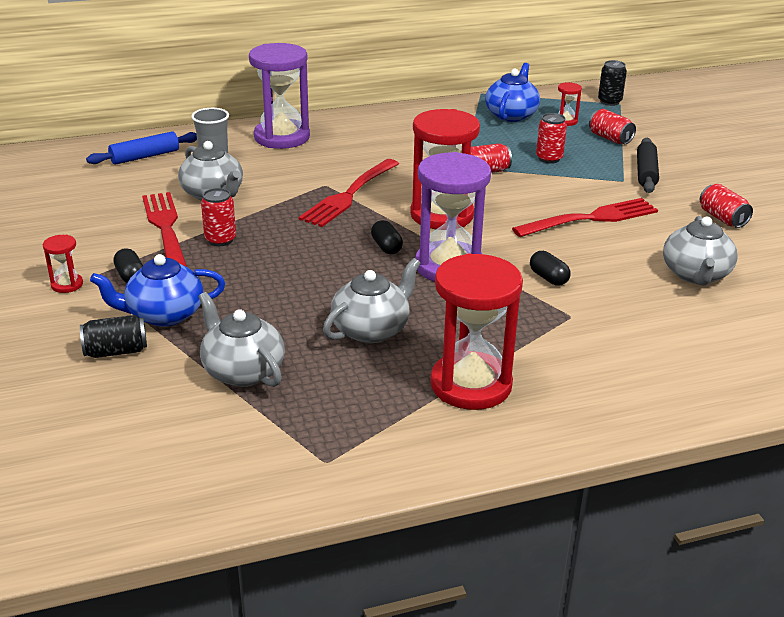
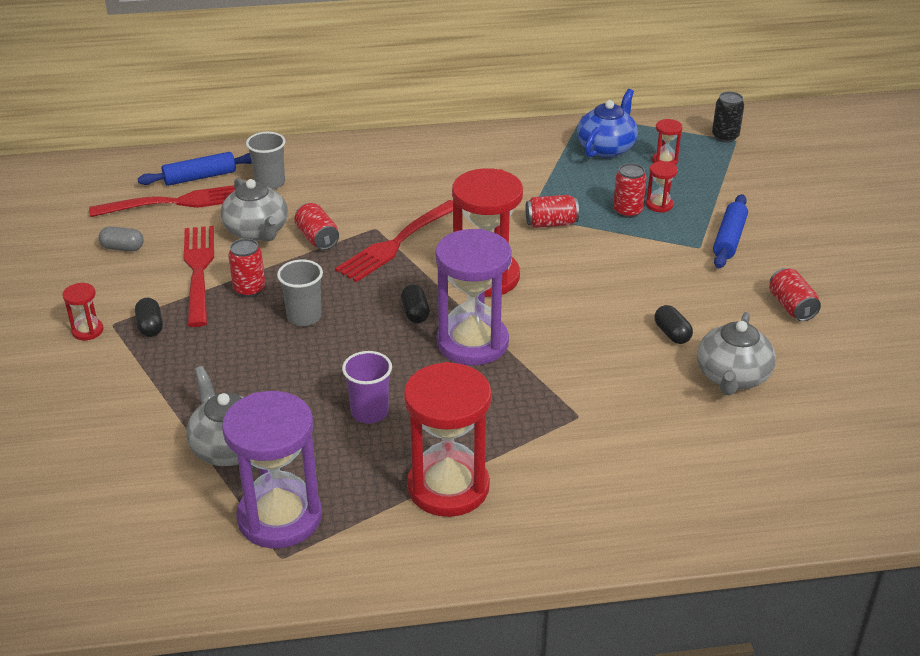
camera: 10 degrees right, 5 degrees up
black can [80,315,147,358] -> none
blue teapot [90,254,225,327] -> none
purple hourglass [249,43,310,149] -> purple hourglass moved to [222,391,322,548]
grey teapot [323,258,420,343] -> purple cup [342,351,392,424]
red fork [512,198,658,237] -> red fork moved to [89,185,235,217]
black capsule [530,251,571,286] -> black capsule moved to [654,305,693,344]
red can [589,109,636,144] -> red can moved to [294,203,339,250]
black rolling pin [637,138,659,193] -> blue rolling pin [713,194,748,268]
none -> grey capsule [98,226,144,251]
none -> grey cup [277,259,323,326]
none -> red hourglass [646,161,678,212]

